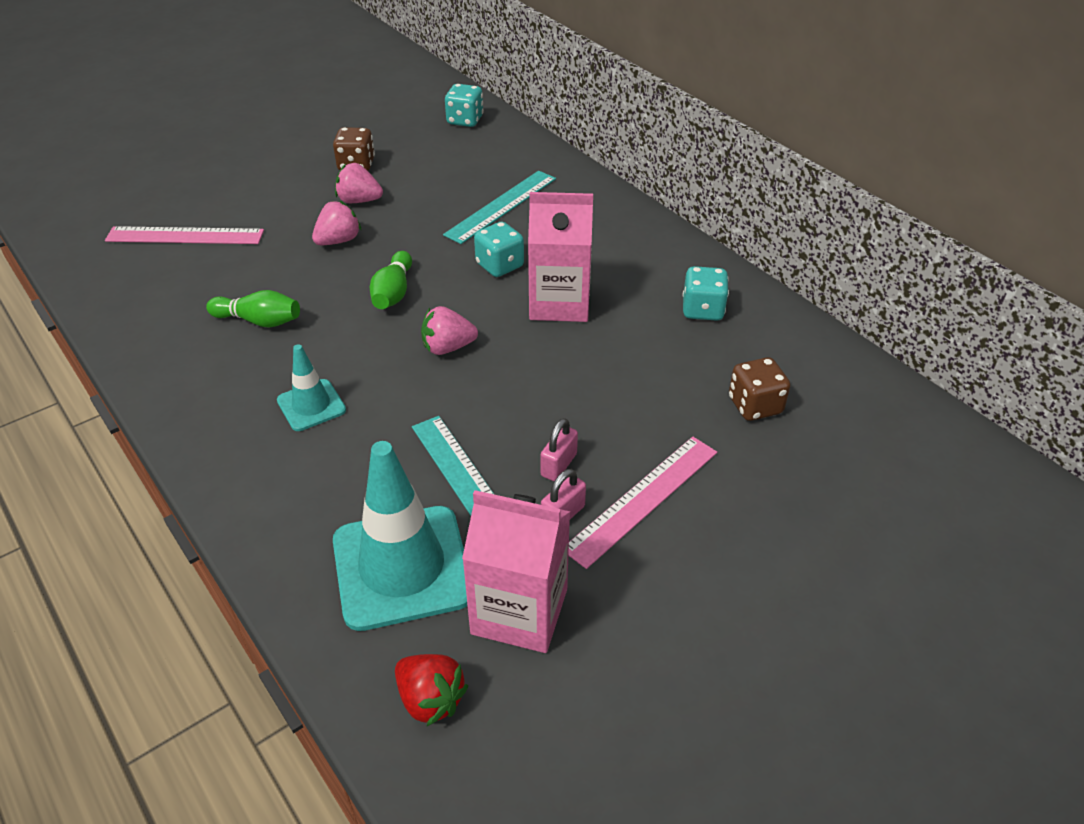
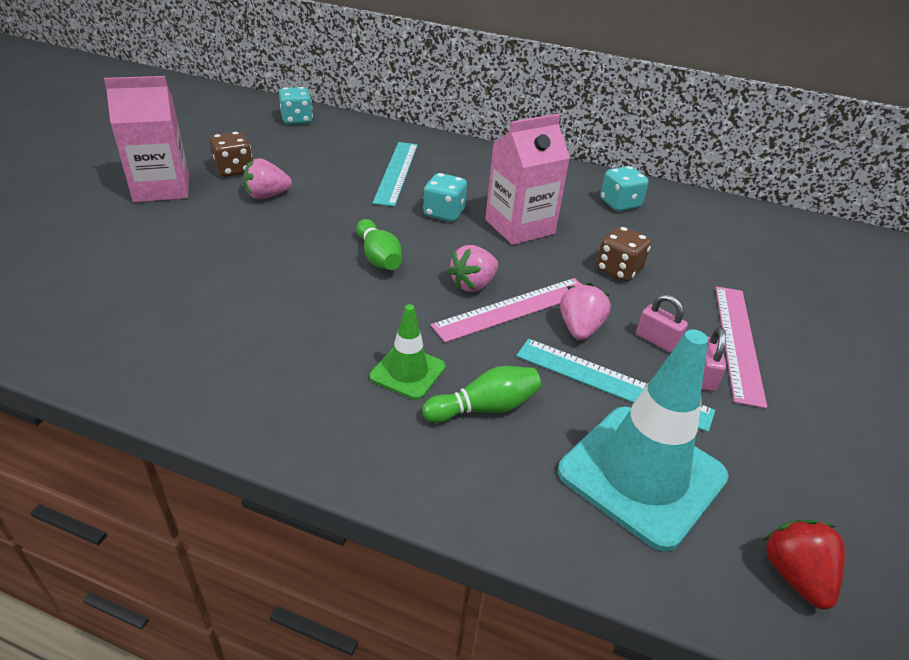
camera: 35 degrees left, 5 degrees down
pink ruler [105,226,264,244] -> pink ruler moved to [431,278,582,343]
green bowling pin [206,290,300,327] -> green bowling pin moved to [422,366,541,423]
turquoise traffic cone [277,344,346,431] -> green traffic cone [370,304,446,400]
pink strawberry [312,201,361,245] -> pink strawberry moved to [560,283,611,340]
red strawberry [395,654,468,726] -> red strawberry turned 105 degrees counterclockwise [763,519,845,609]
pink carton [462,490,570,653] -> pink carton moved to [104,76,189,203]
pink padlock [540,418,578,481] -> pink padlock turned 45 degrees counterclockwise [636,294,688,353]
brown dice [729,357,790,421] -> brown dice moved to [596,226,651,282]

